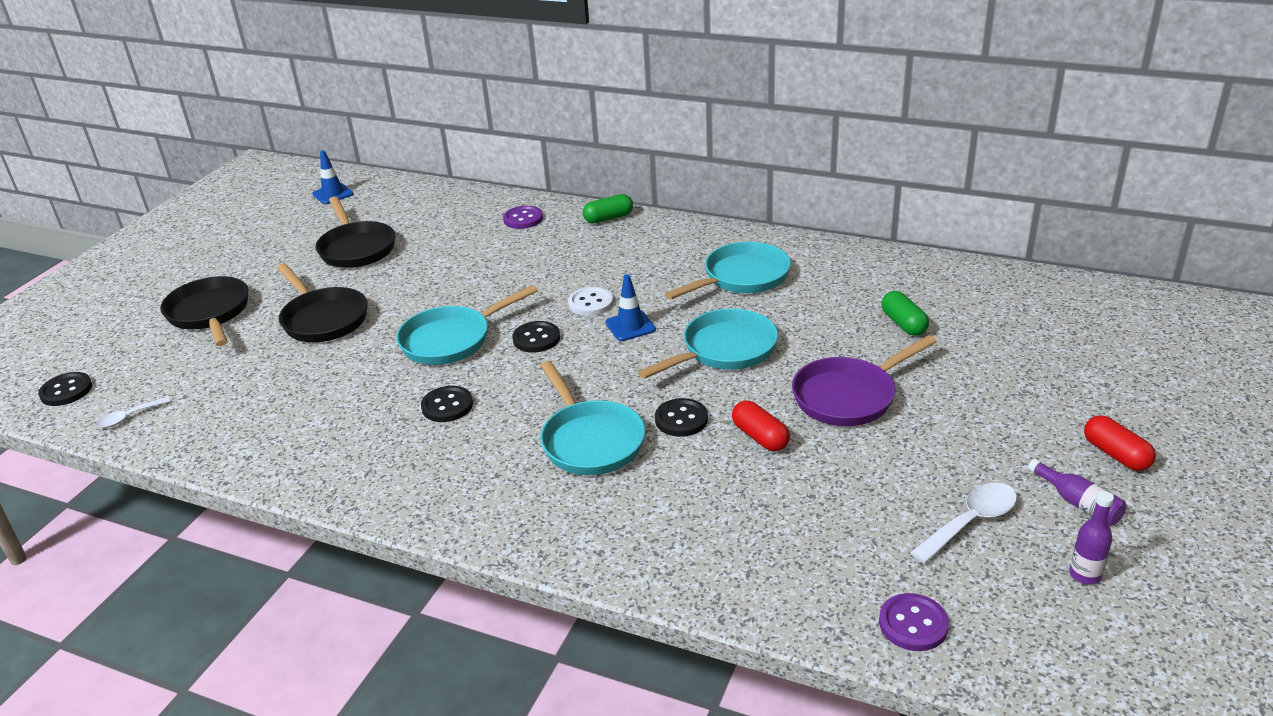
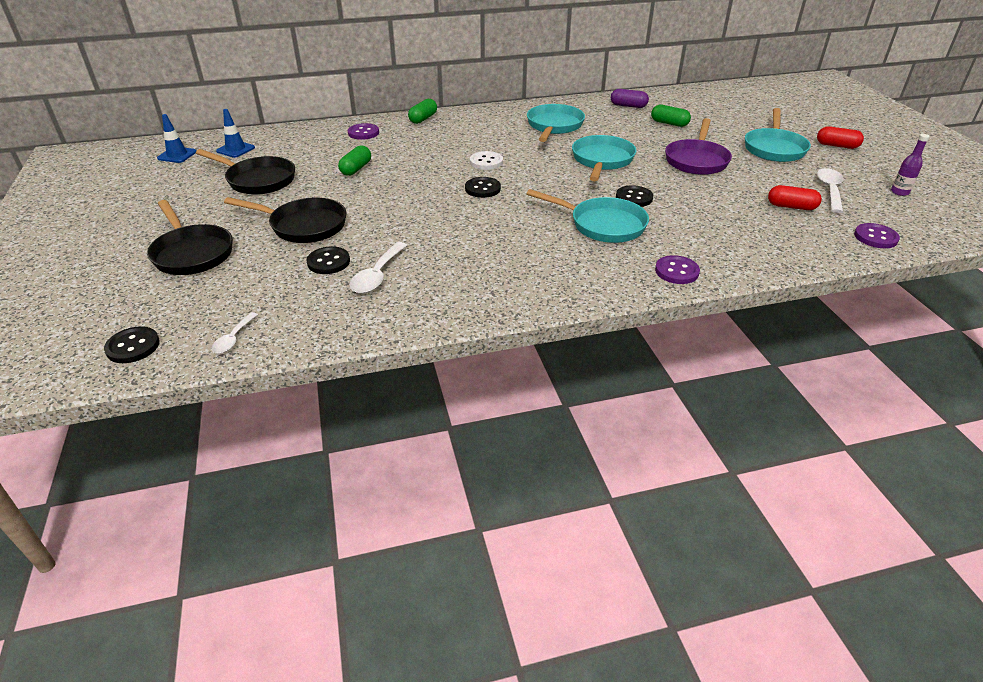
camera: 40 degrees left, 5 degrees up
black pan [160,276,248,346] -> black pan turned 150 degrees counterclockwise [147,200,233,275]
turquoise pan [396,285,538,365] -> turquoise pan moved to [745,108,811,162]
black button [421,386,473,422] -> black button moved to [306,246,350,274]
blue traffic cone [606,274,656,341] -> blue traffic cone moved to [216,109,255,158]
red capsule [732,401,790,451] -> red capsule moved to [768,185,822,210]
purple bottle [1028,459,1126,526] -> none
none -> green capsule [338,145,371,176]
none -> white spoon [350,242,407,294]
none -> purple capsule [611,89,649,108]
none -> purple button [655,255,700,284]

